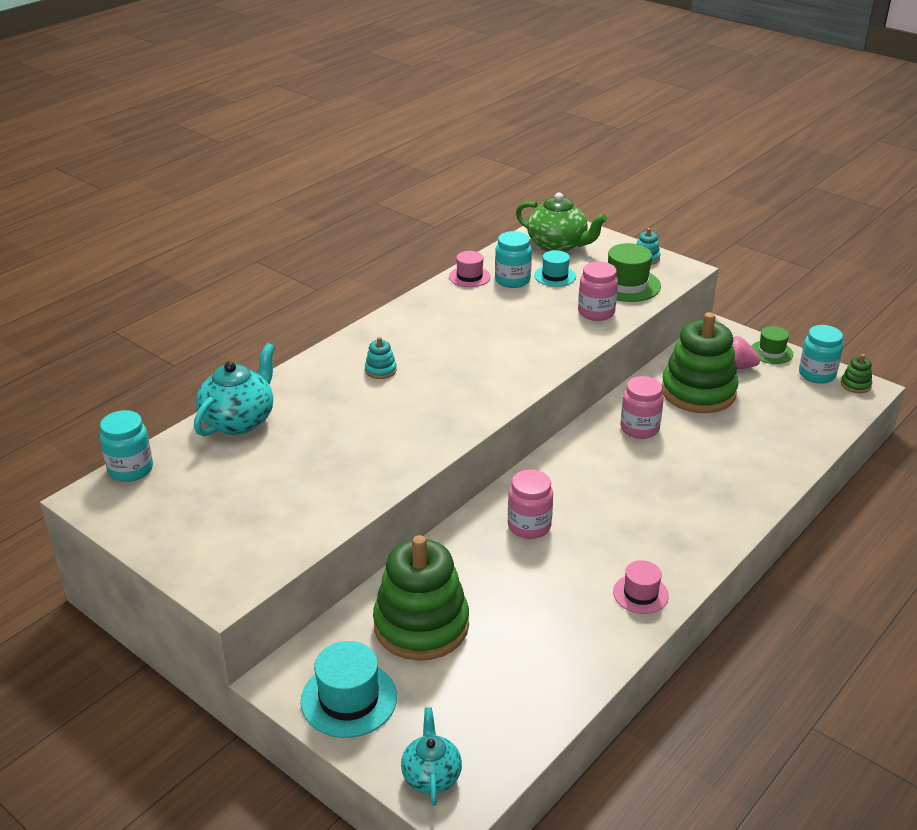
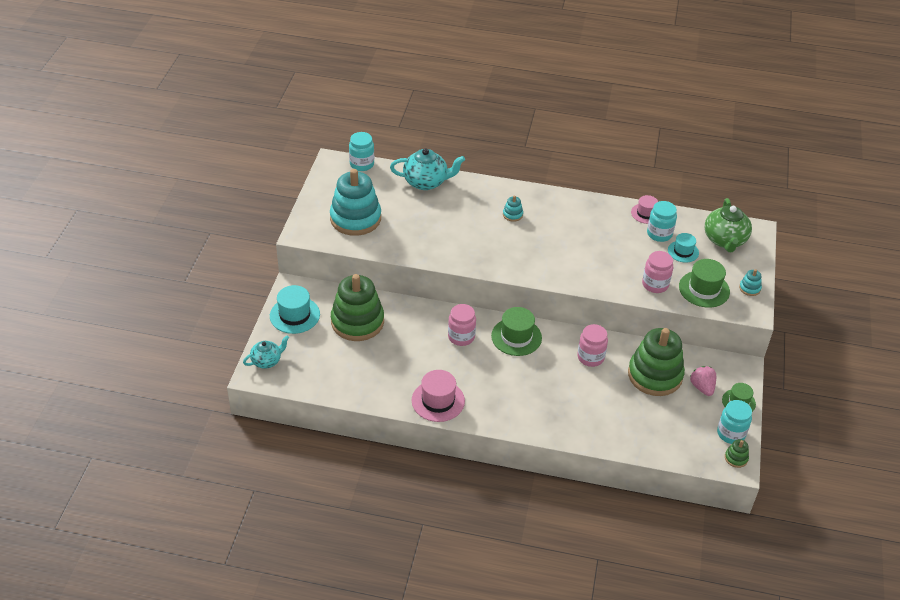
camera: 60 degrees right, 10 degrees up
pink hat [613,560,669,614] -> pink hat [412,370,465,422], size x1.58
none -> turquoise stacking toy [330,169,381,236]
none -> green hat [491,307,542,356]

